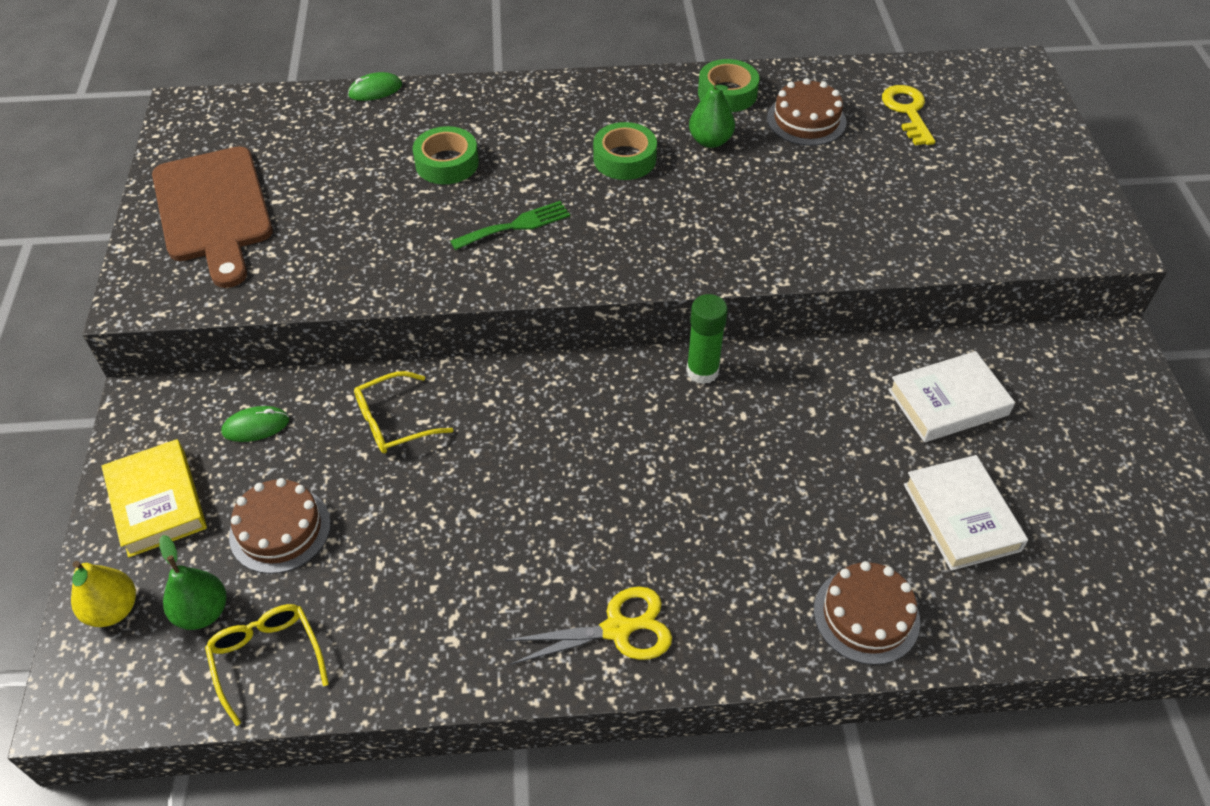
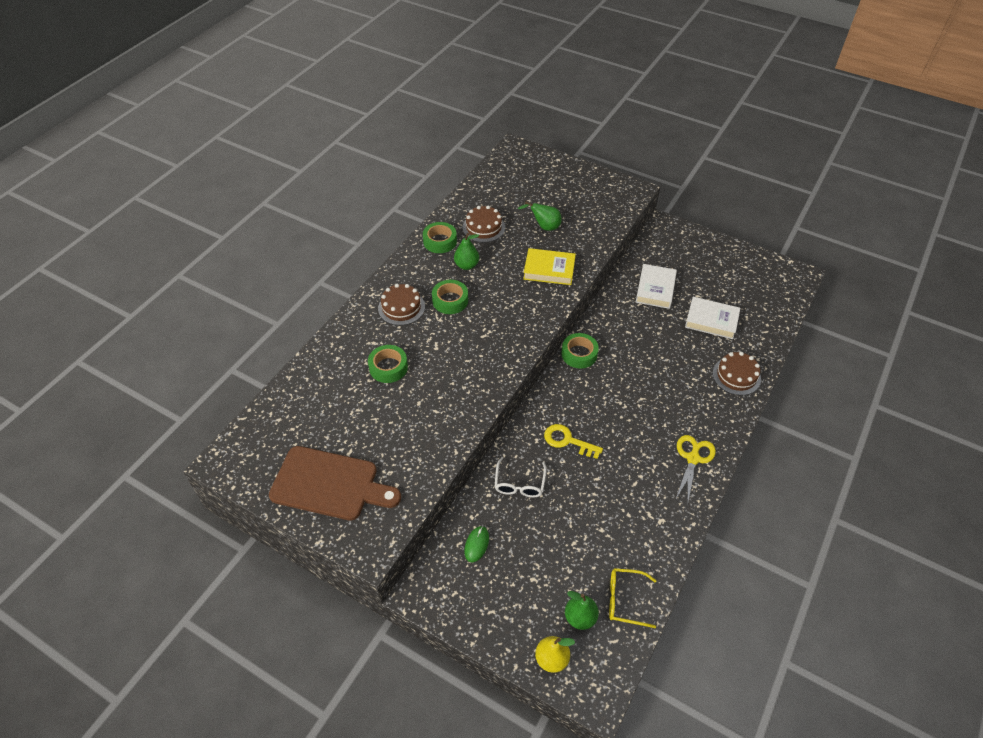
camera: 55 degrees left, 0 degrees up
yellow book [101,439,207,557] -> yellow book moved to [523,248,576,285]
brown cake [229,478,331,574] -> brown cake moved to [378,284,425,325]
green mouse [348,72,402,101] -> none
yellow glasses [354,371,453,454] -> white glasses [495,457,547,498]
green fork [450,201,570,250] -> none
green glue stick [686,294,728,384] -> green tape [561,333,599,369]
yellow key [882,85,935,145] -> yellow key moved to [544,424,603,459]
none -> green pear [518,202,562,231]

